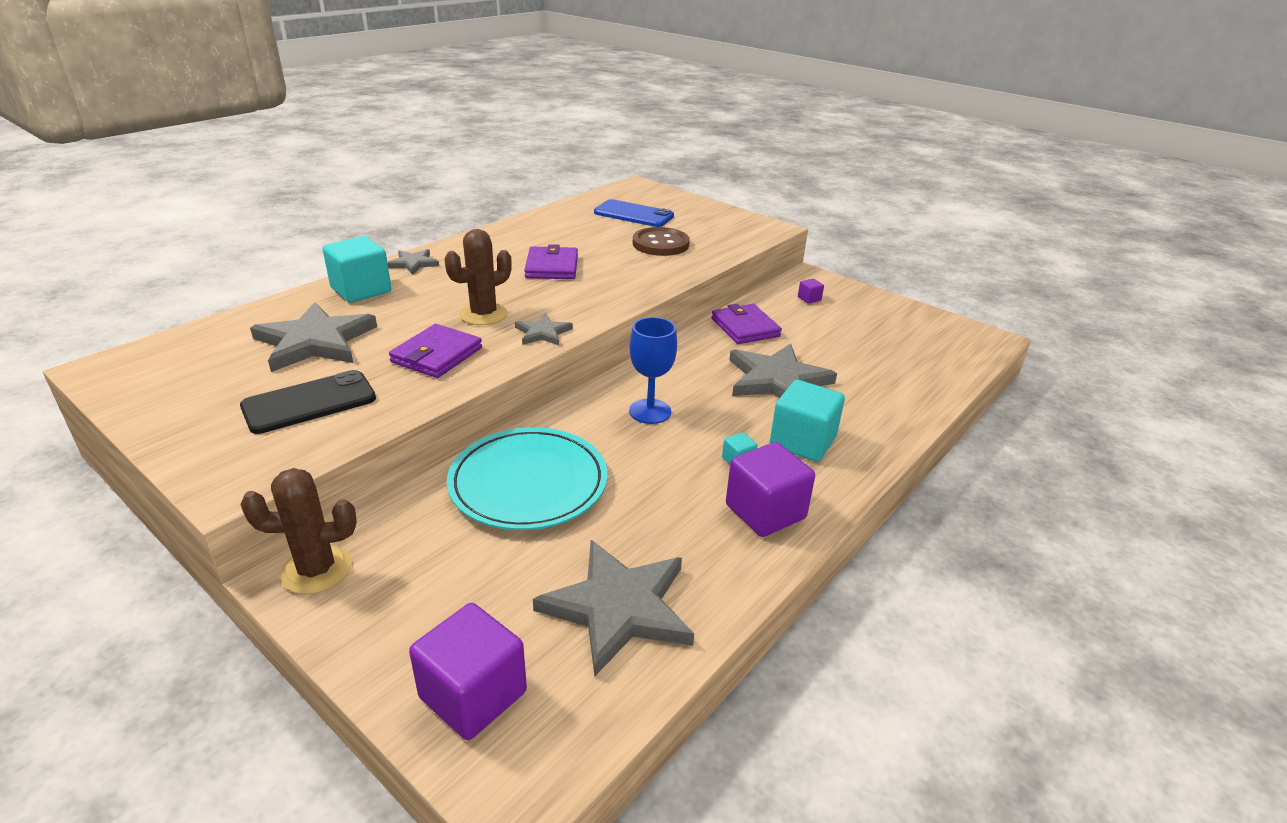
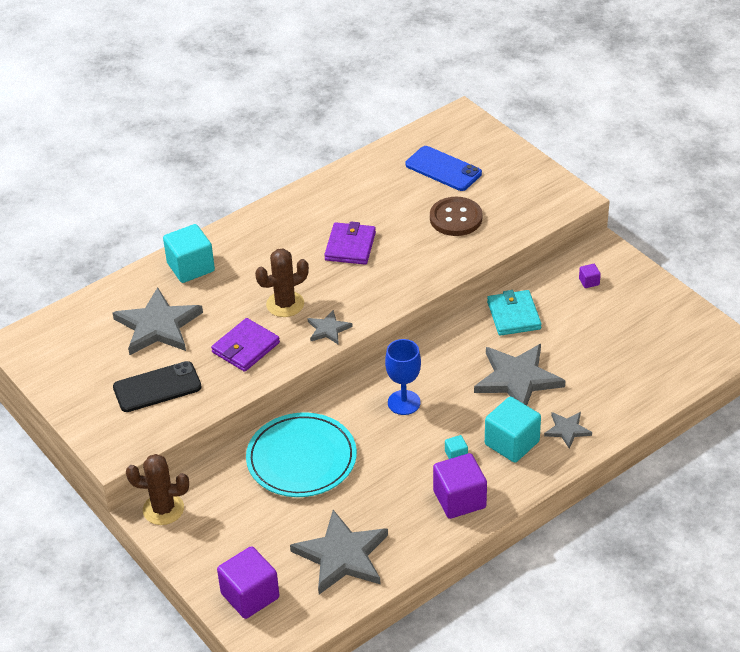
camera: 15 degrees right, 10 degrees up
grey star [387,249,439,275] -> grey star moved to [544,412,592,449]
purple wallet [711,304,782,344] -> turquoise wallet [487,290,542,336]

